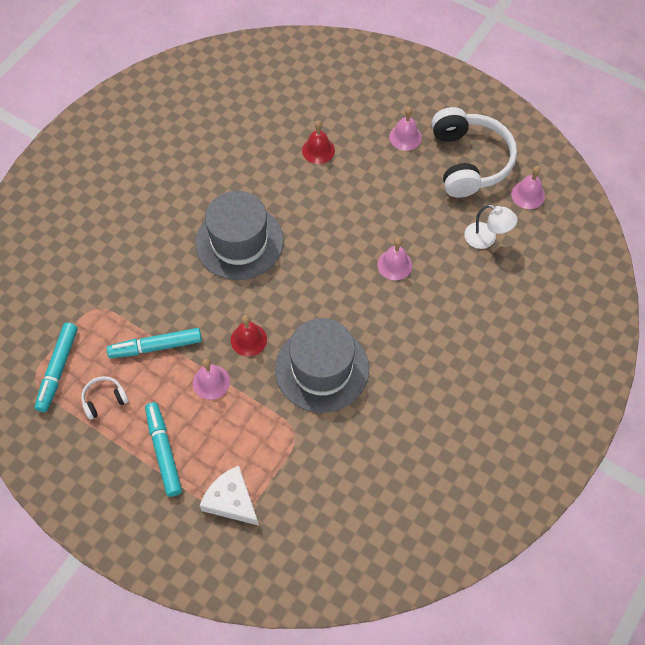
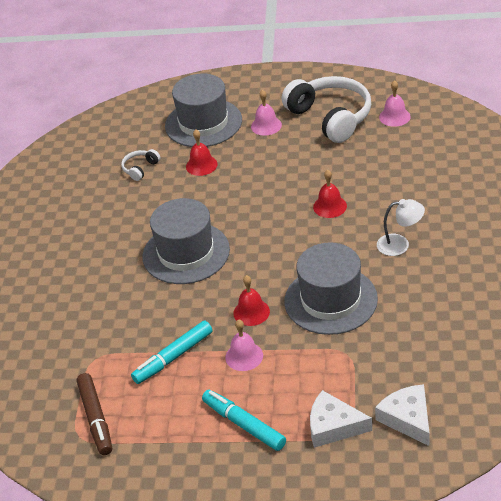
camera: 25 degrees left, 20 degrees down
turquoise marker [35,323,78,412] -> brown marker [77,373,112,455]
white headphones [81,376,129,420] -> white headphones moved to [121,149,160,181]
pink bell [377,238,412,280] -> red bell [313,170,347,218]
white lamp [464,205,518,249] -> white lamp moved to [377,199,425,256]
none -> grey hat [165,73,242,147]
none -> white cheese [375,384,430,446]

